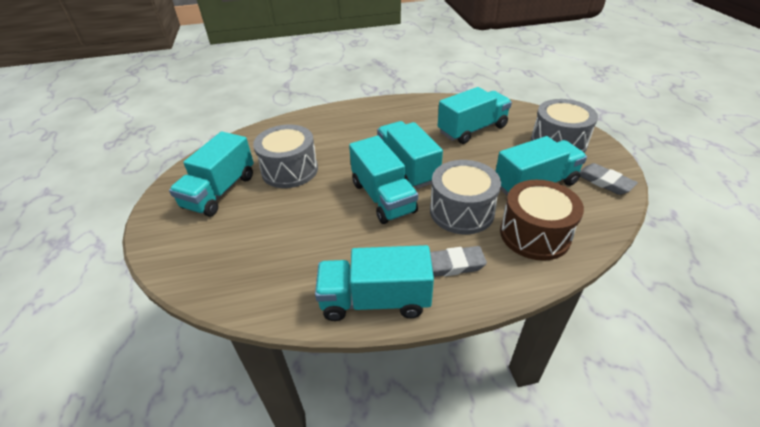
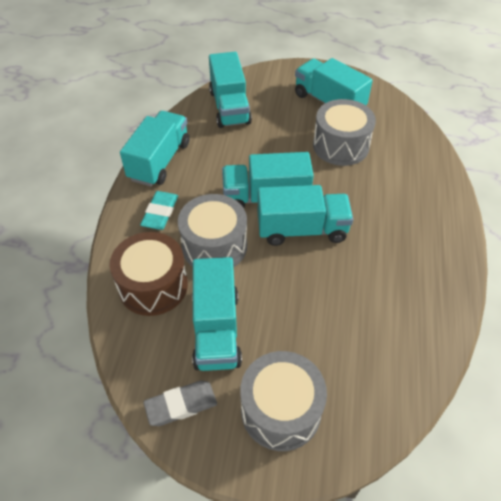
camera: 110 degrees right, 10 degrees up
grey eraser [430,246,487,277] -> turquoise eraser [140,191,178,230]
turquoise truck [438,87,512,144] -> turquoise truck moved to [209,52,252,128]

